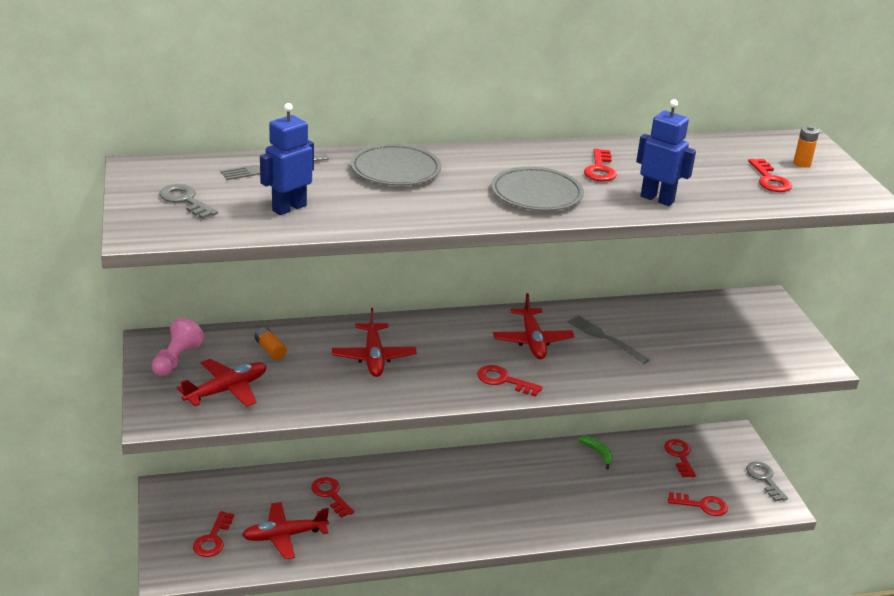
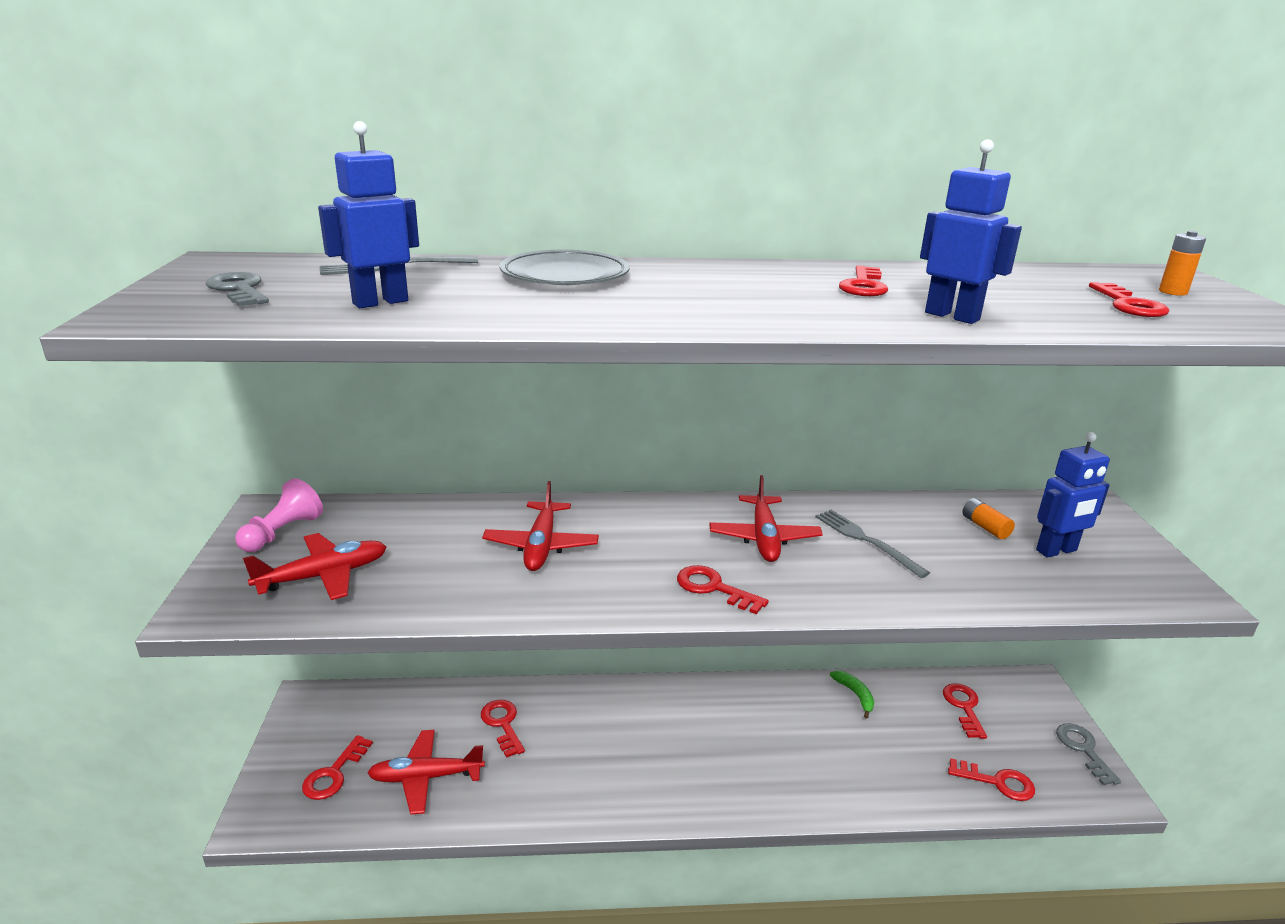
camera: 10 degrees right, 5 degrees down
orange battery [255,327,287,360] -> orange battery moved to [962,498,1015,539]
grey plate [491,167,584,211] -> none
none -> blue robot [1036,432,1110,558]

